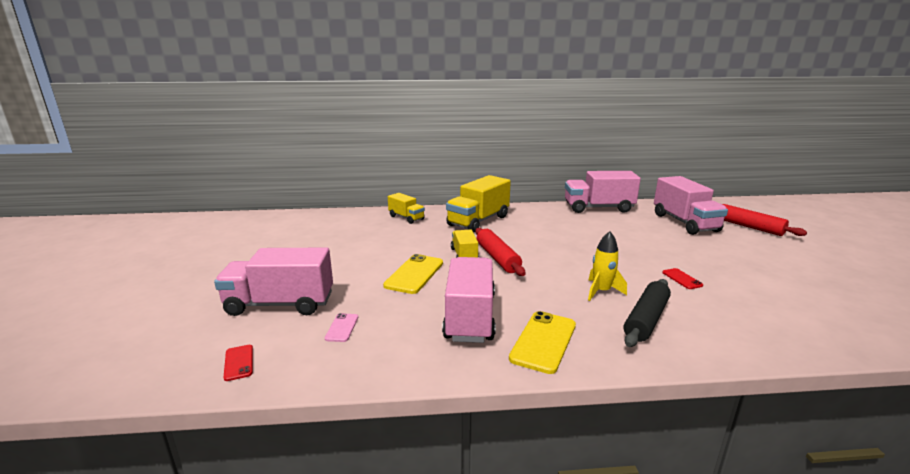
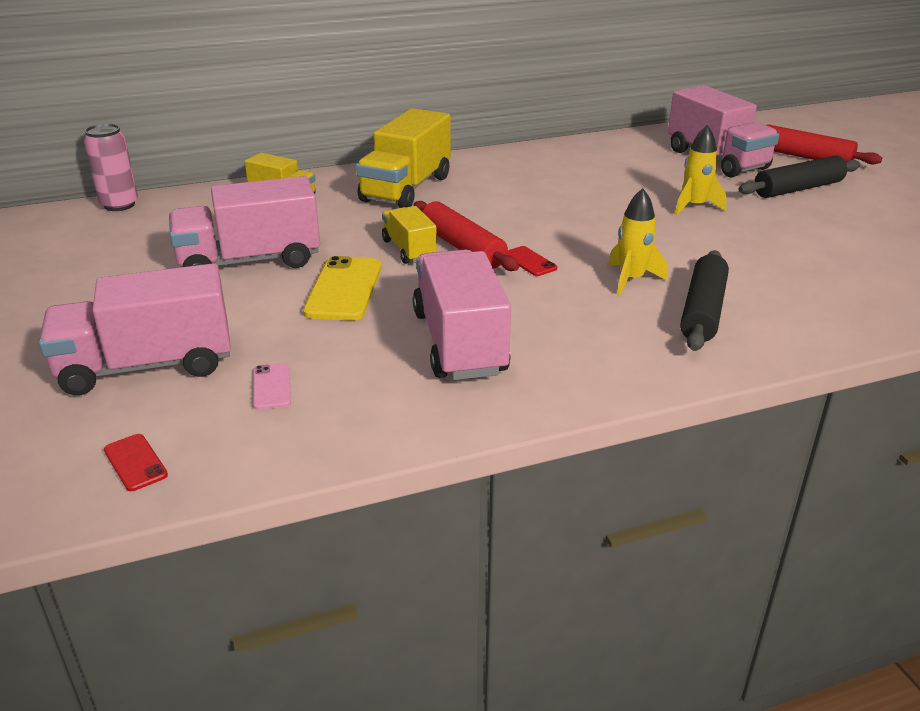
camera: 15 degrees left, 10 degrees up
yellow phone [509,311,576,374] -> none
pink truck [565,171,641,213] -> pink truck moved to [169,176,320,268]
red phone [662,268,703,289] -> red phone moved to [507,246,557,276]
none -> pink can [84,124,138,211]
none -> yellow rocket [675,125,727,216]
none -> black rolling pin [739,156,860,198]

